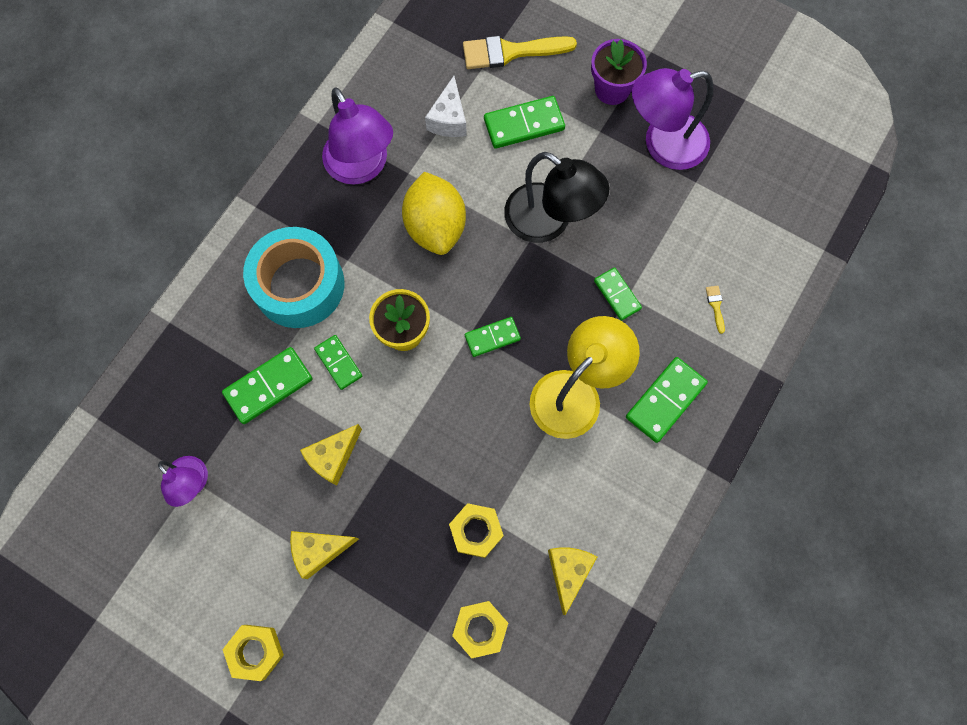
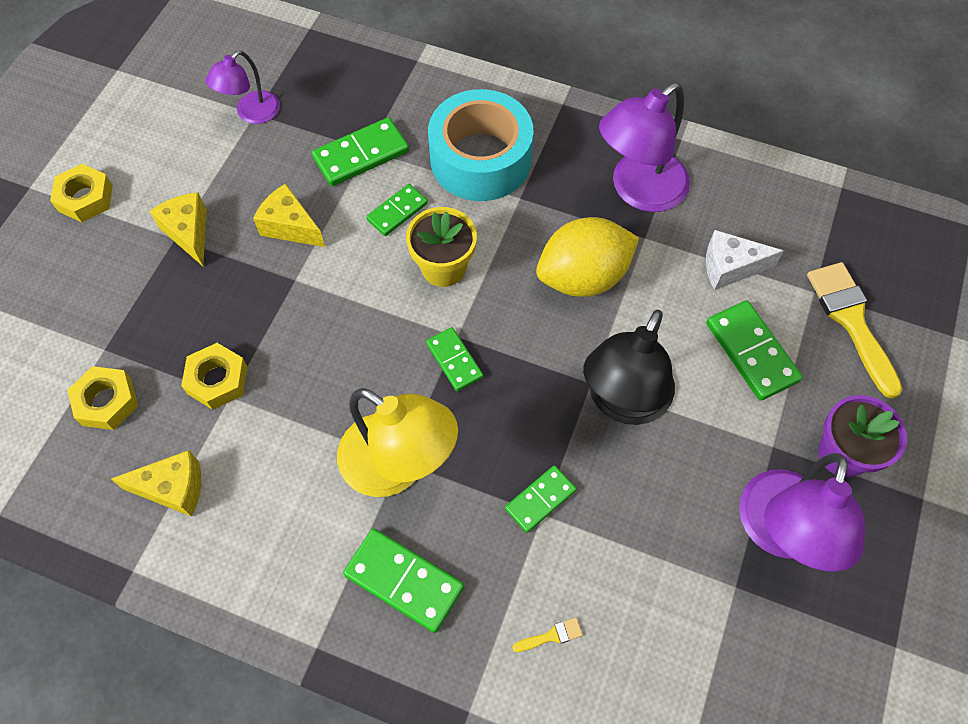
camera: 80 degrees right, 10 degrees down
green domino [222,347,313,424] -> green domino turned 75 degrees counterclockwise [312,117,409,186]
purple lamp [632,68,713,170] -> purple lamp turned 135 degrees counterclockwise [739,453,865,572]

